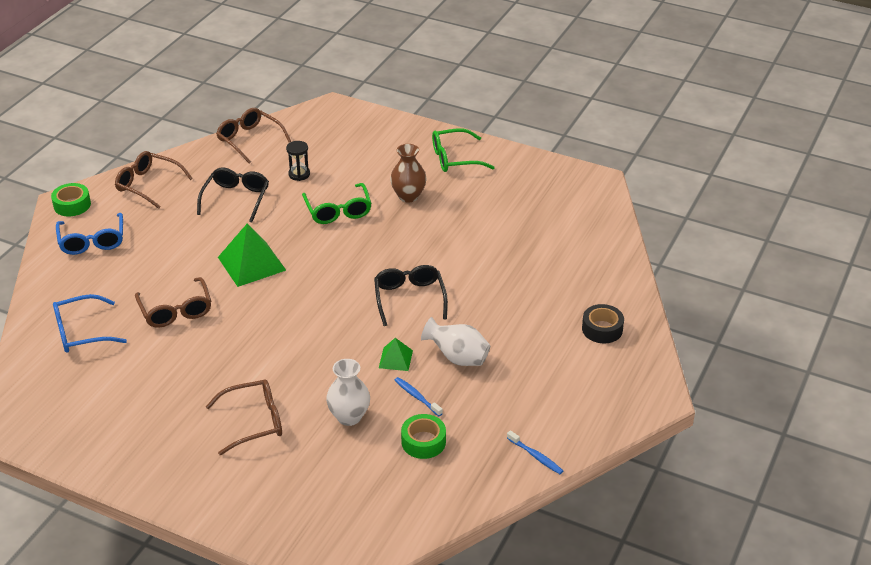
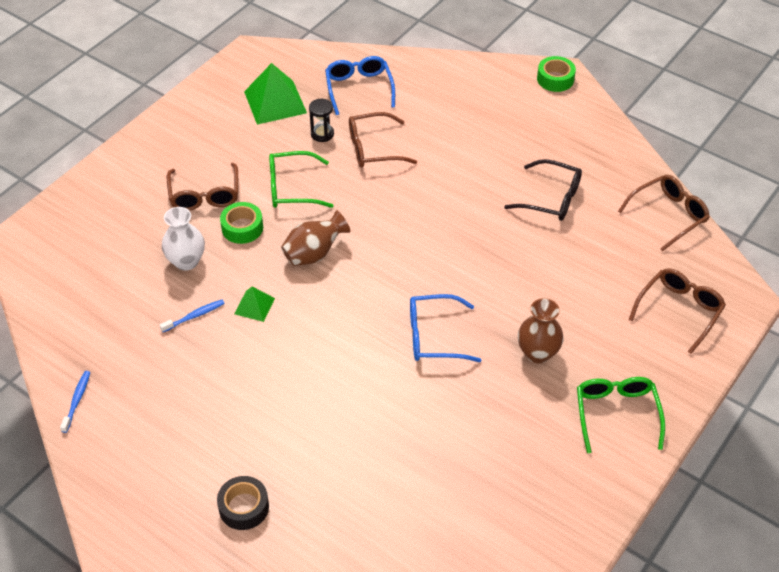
camera: 100 degrees right, 10 degrees up
blue glasses [56,213,123,255] -> blue glasses moved to [410,294,481,362]
brown glasses [115,151,193,209] -> brown glasses moved to [629,268,726,354]
green pyramid [218,223,286,287] -> green pyramid moved to [244,63,307,125]
black hourglass [286,141,310,181] -> black hourglass moved to [309,99,334,142]
green glasses [302,183,372,224] -> green glasses moved to [269,151,333,208]
black glasses [374,265,448,326] -> none
green tape [401,414,446,459] -> green tape moved to [220,202,263,244]
white vase [421,317,490,366] -> none
blue toothbrush [507,430,563,474] -> blue toothbrush turned 135 degrees clockwise [60,371,90,433]
none -> brown vase [281,210,350,266]

